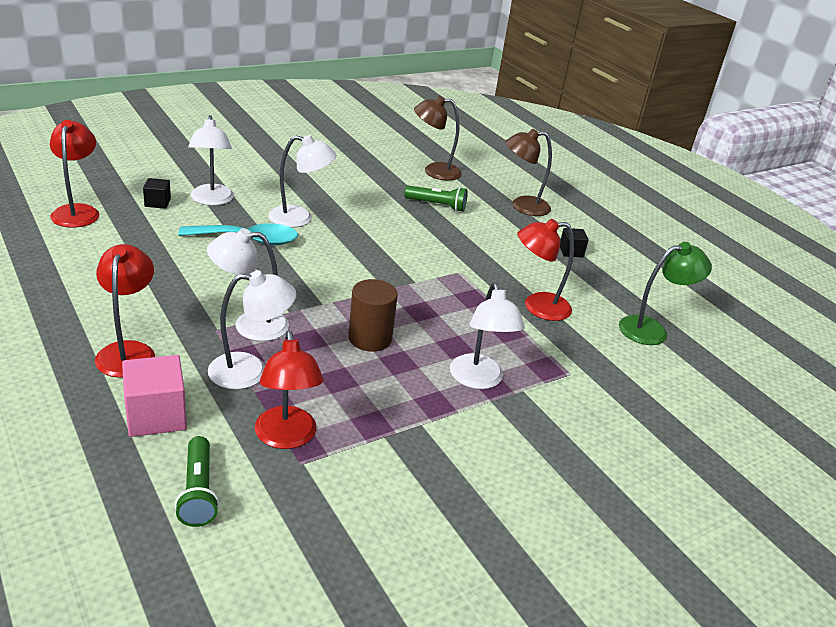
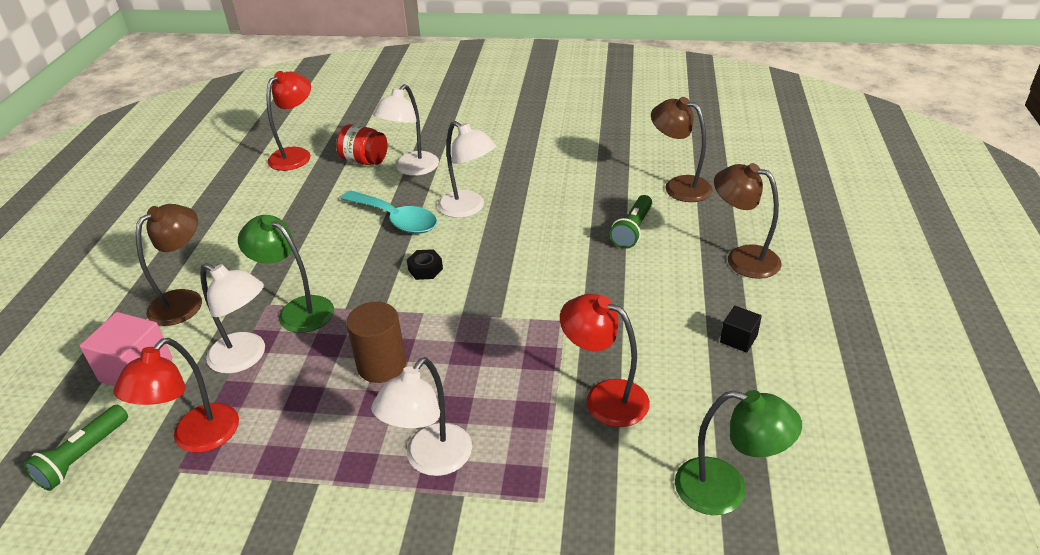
camera: 45 degrees right, 5 degrees up
red lamp [95,244,155,378] -> brown lamp [136,204,202,326]
black cube [143,178,171,209] -> red jar [336,124,387,165]
white lamp [207,228,289,341] -> green lamp [238,215,334,333]
green flashlight [405,185,468,212] -> green flashlight turned 60 degrees clockwise [610,195,652,249]
none -> black nut [407,249,443,280]

